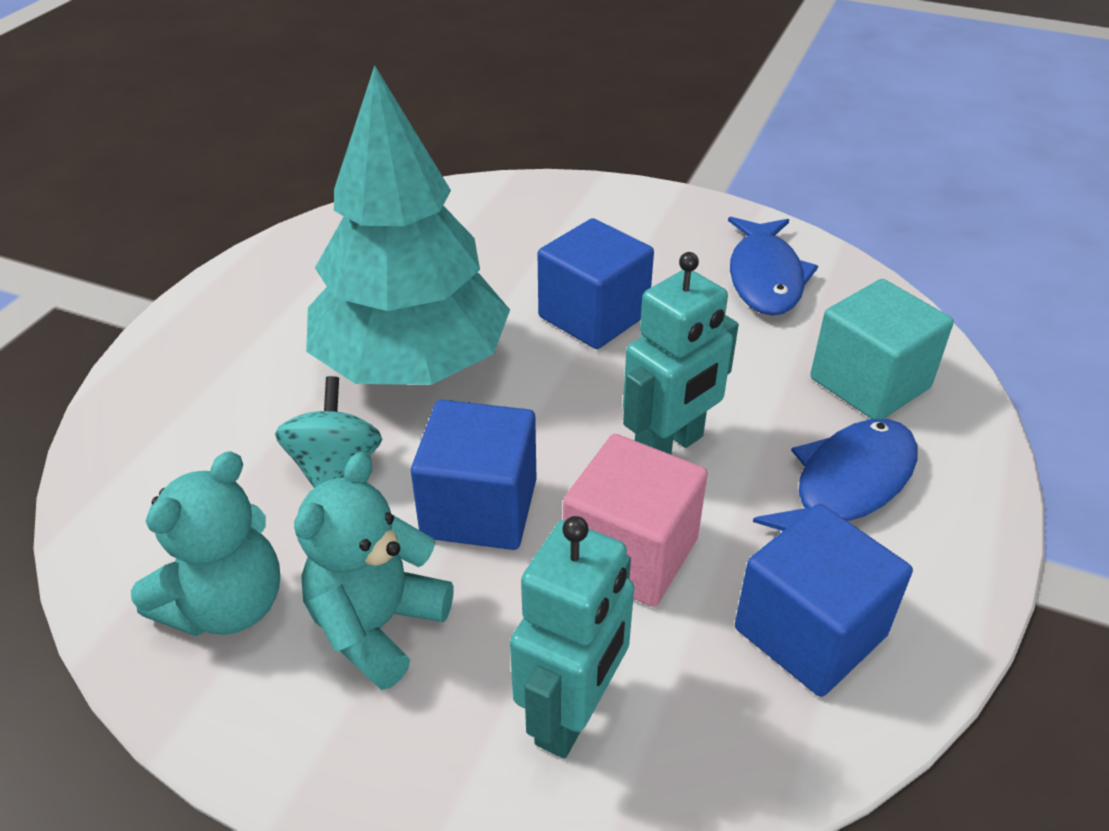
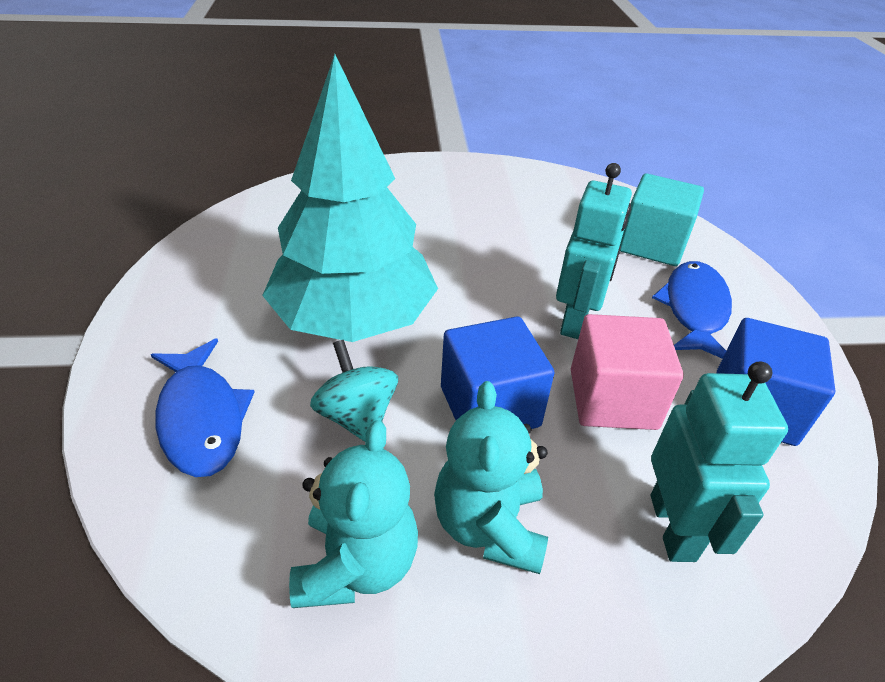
camera: 30 degrees left, 0 degrees up
blue cube [538,218,654,349] -> none
blue fish [728,217,818,315] -> blue fish moved to [151,339,254,477]

